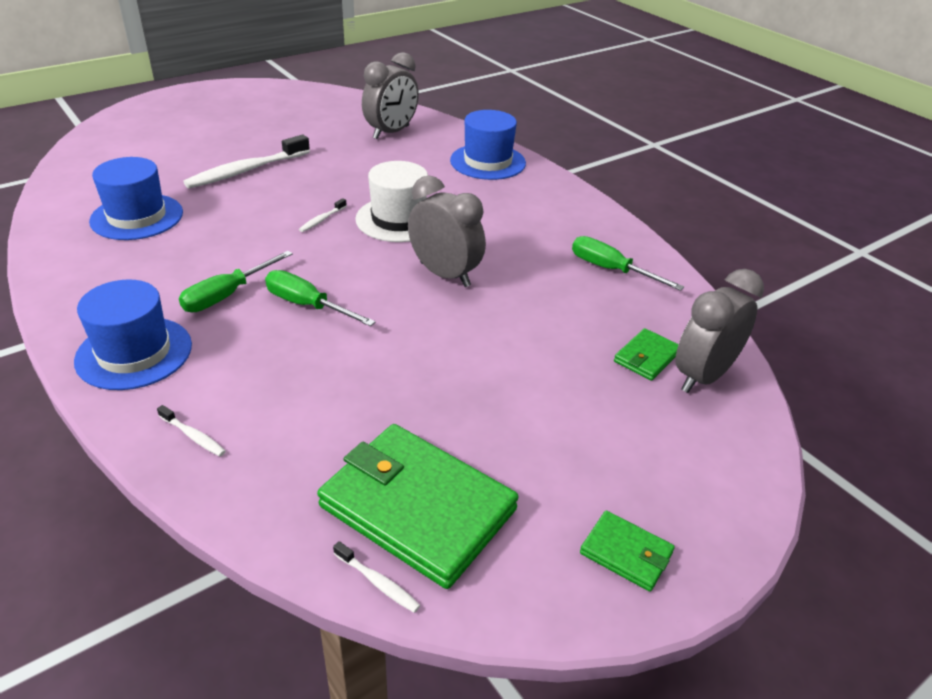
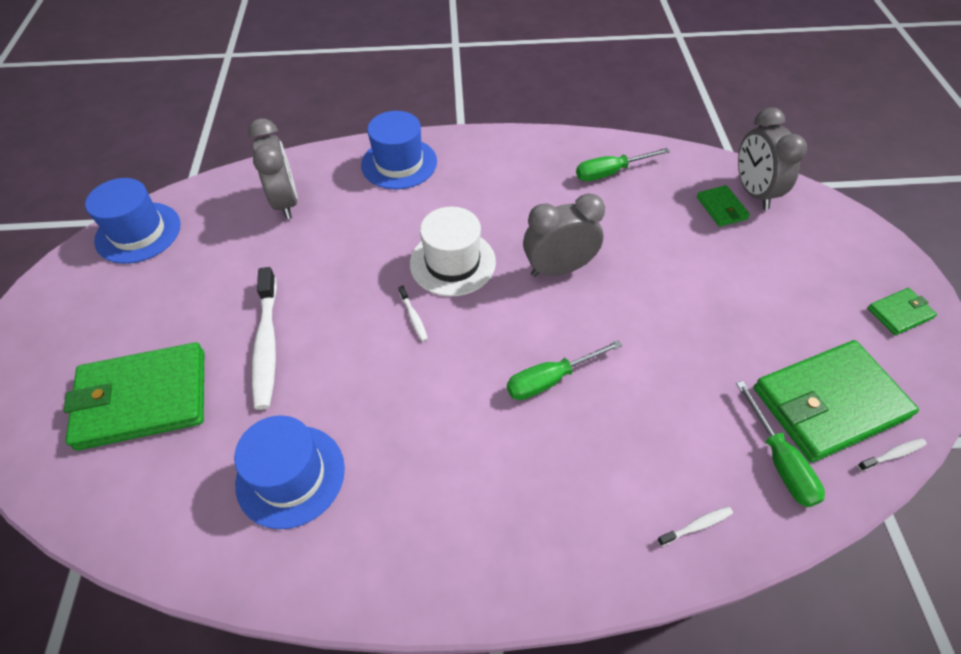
camera: 55 degrees left, 15 degrees up
blue hat [74,279,192,390] -> blue hat moved to [85,178,181,264]
green screwdriver [179,251,293,312] -> green screwdriver moved to [736,381,825,507]
none -> green wallet [63,342,204,451]

